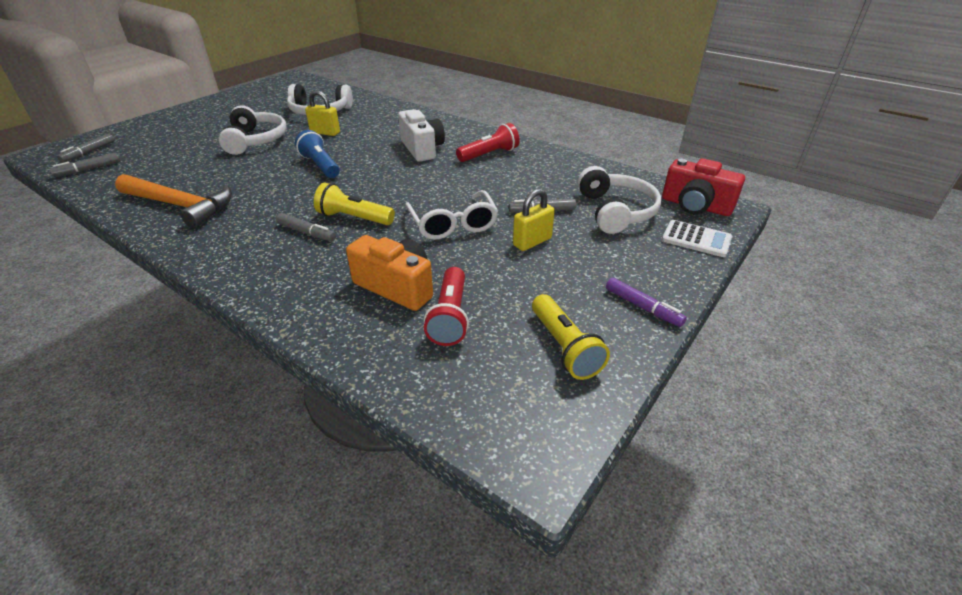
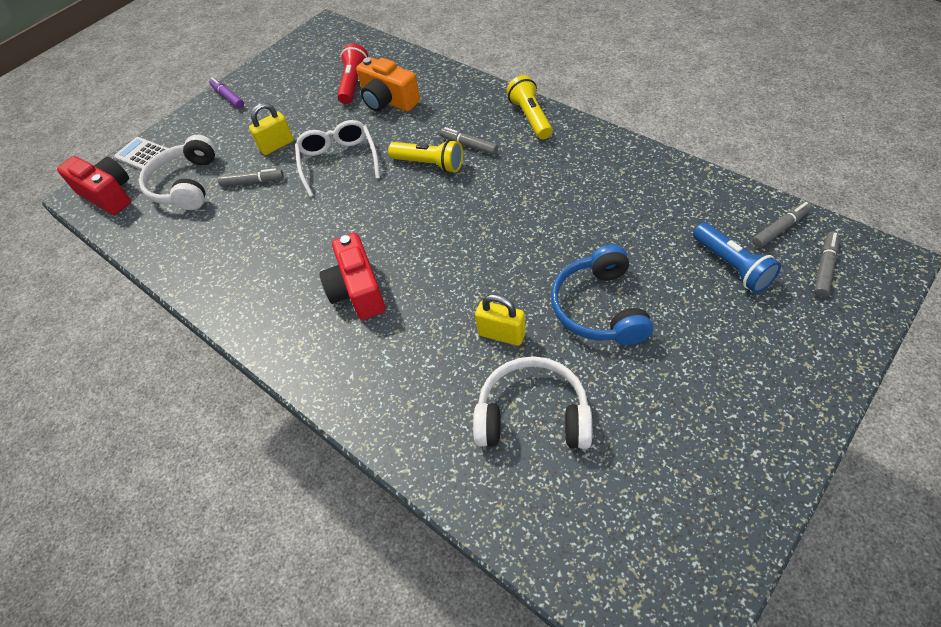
camera: 170 degrees left, 15 degrees up
orange hammer [115,174,232,229] -> none
white headphones [219,105,287,155] -> blue headphones [551,244,653,345]
blue flashlight [295,130,340,178] -> blue flashlight moved to [693,222,781,293]
white camera [398,109,445,162] -> red camera [319,233,385,320]
red flashlight [456,123,520,162] -> none
yellow flashlight [532,294,610,380] -> yellow flashlight moved to [506,75,552,139]

